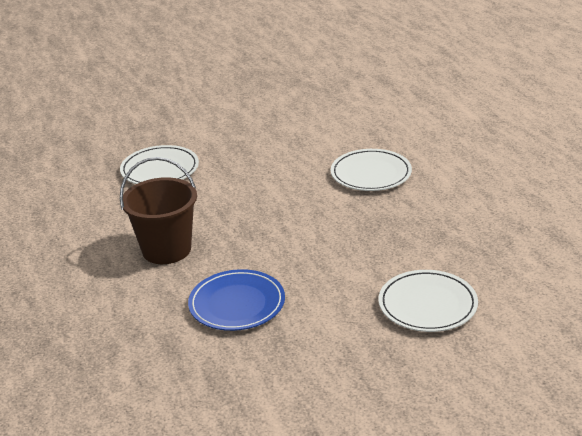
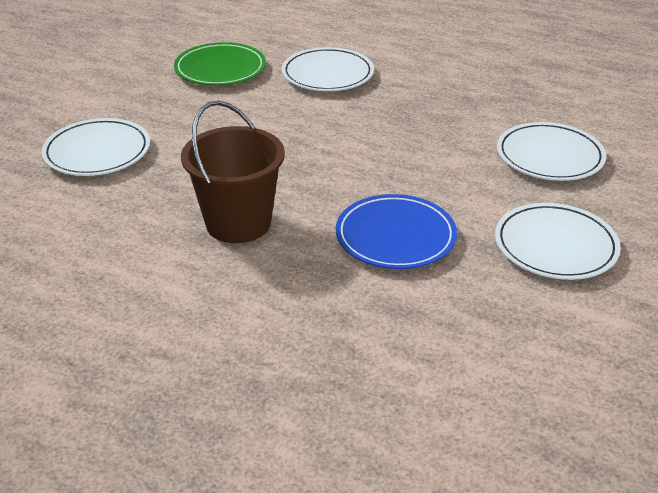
camera: 45 degrees left, 5 degrees up
none -> green plate [174,42,266,86]
none -> white plate [495,203,621,280]

